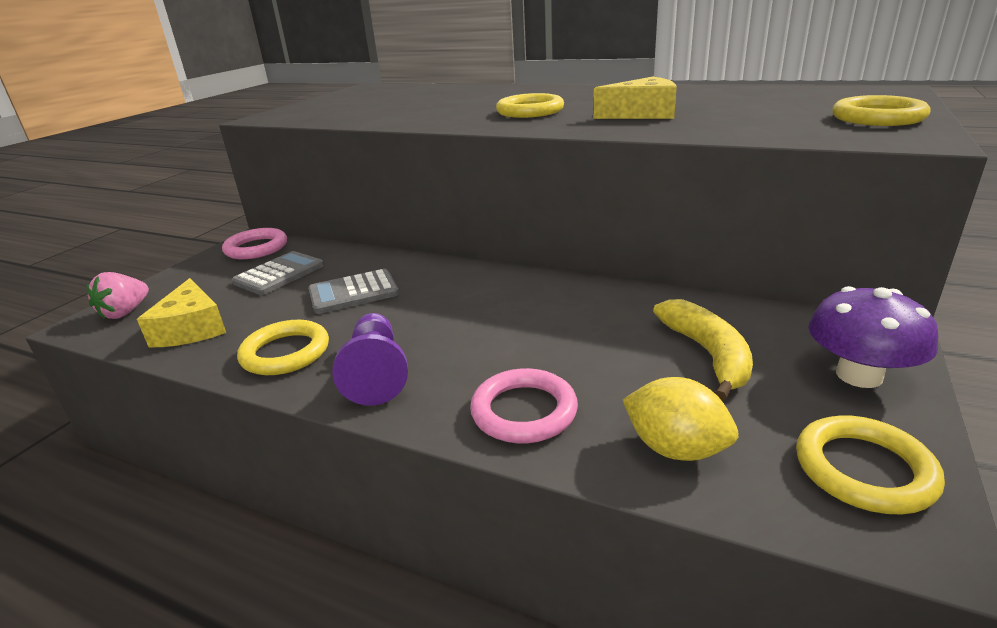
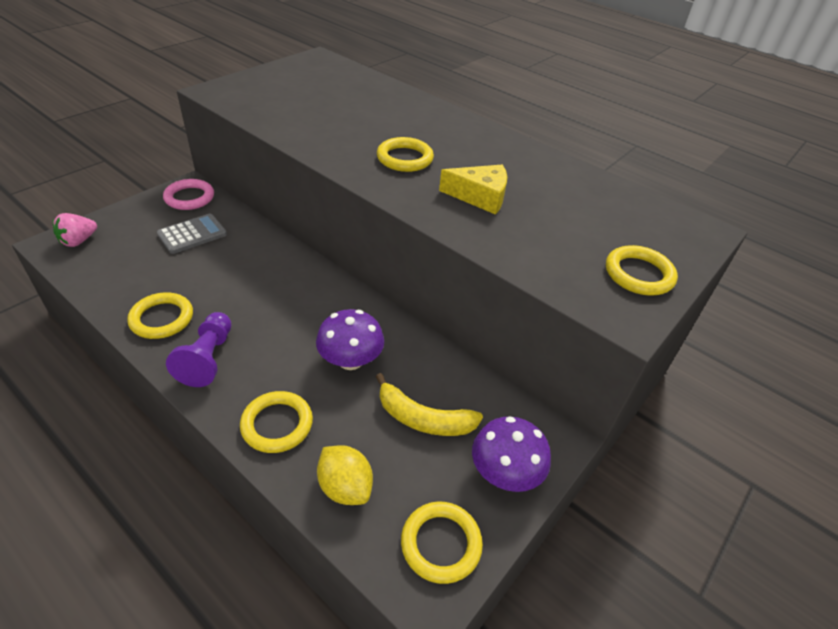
camera: 10 degrees right, 15 degrees up
yellow cheese [137,278,226,348] -> none
grey calculator [308,269,399,314] -> none
pink ring [470,368,578,443] -> yellow ring [240,391,313,453]
yellow banana [653,299,753,401] -> yellow banana turned 105 degrees clockwise [376,373,483,436]
none -> purple mushroom [316,309,384,370]

